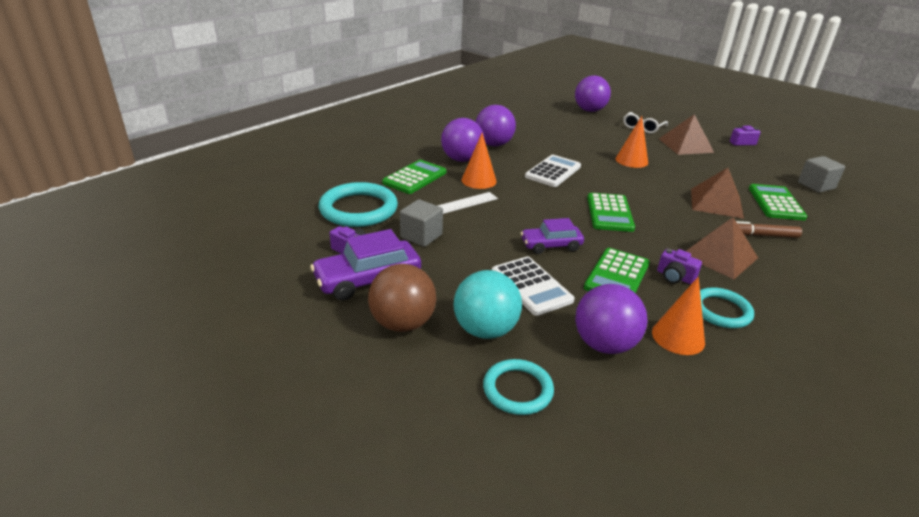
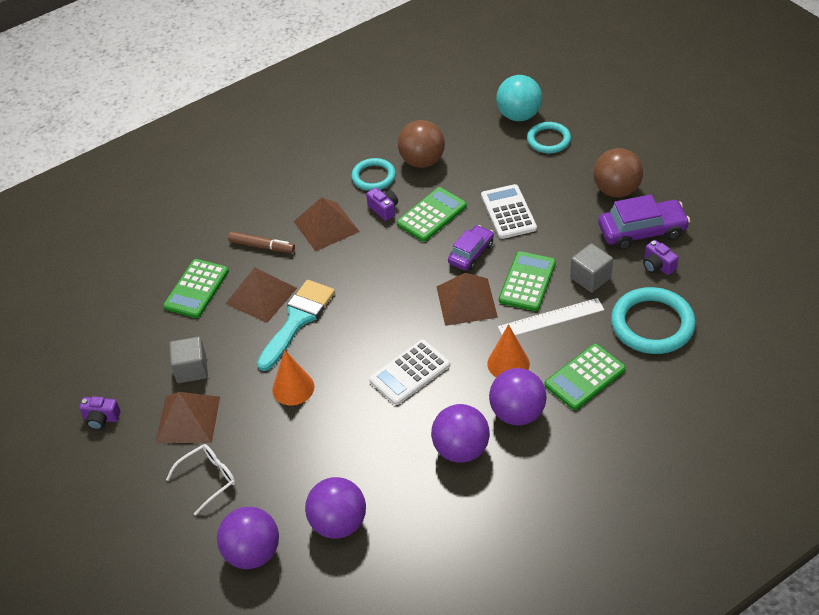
camera: 160 degrees left, 15 degrees up
turquoise ball [454,270,522,339] -> turquoise ball moved to [496,75,542,121]
purple car [521,218,584,254] -> purple car turned 60 degrees counterclockwise [448,225,494,270]
purple ball [575,284,648,354] -> purple ball moved to [305,477,366,539]
green calculator [587,193,635,232] -> green calculator moved to [499,251,556,311]
orange cone [652,277,705,355] -> brown ball [398,120,445,168]
grey cube [798,156,845,193] -> grey cube moved to [169,337,208,383]
none -> turquoise brush [257,280,335,371]
none -> brown pyramid [436,273,498,326]

